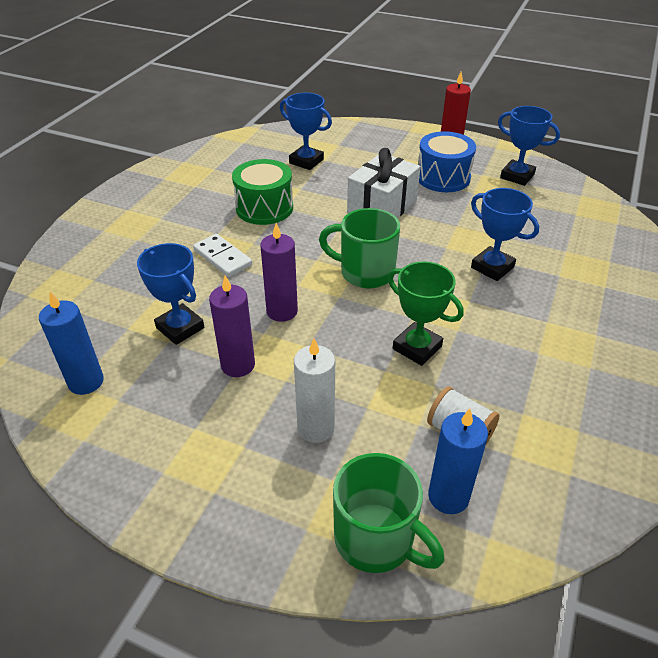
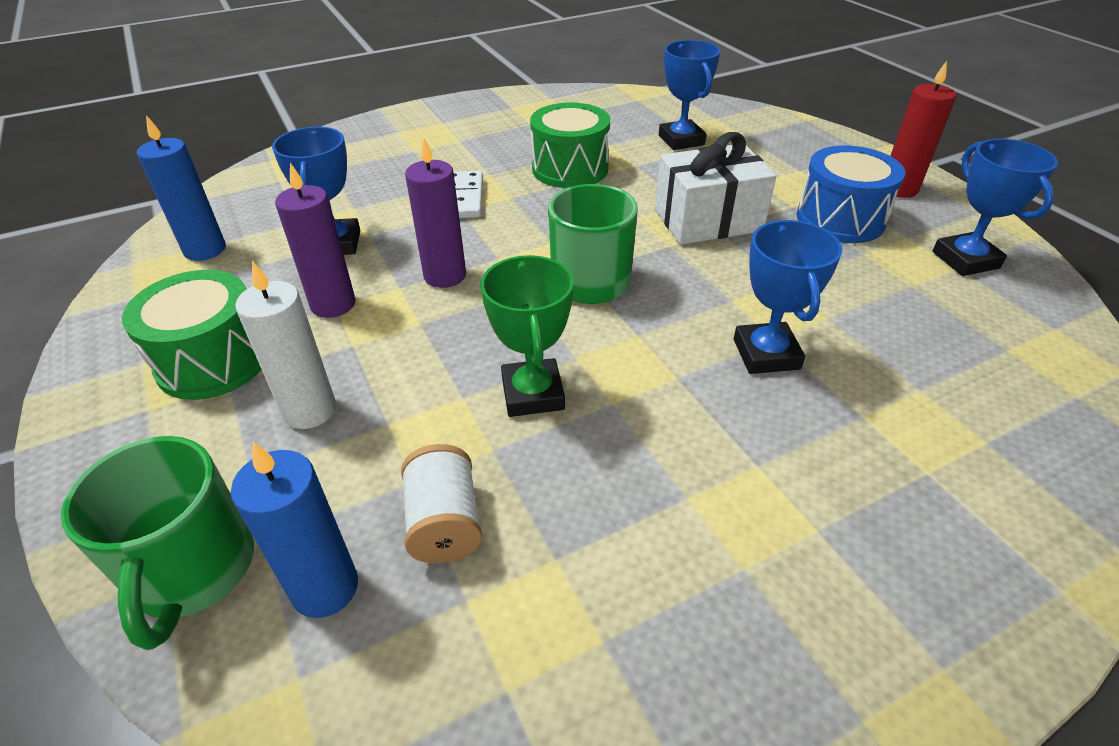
camera: 40 degrees right, 0 degrees up
none -> green drum [122,270,262,400]

